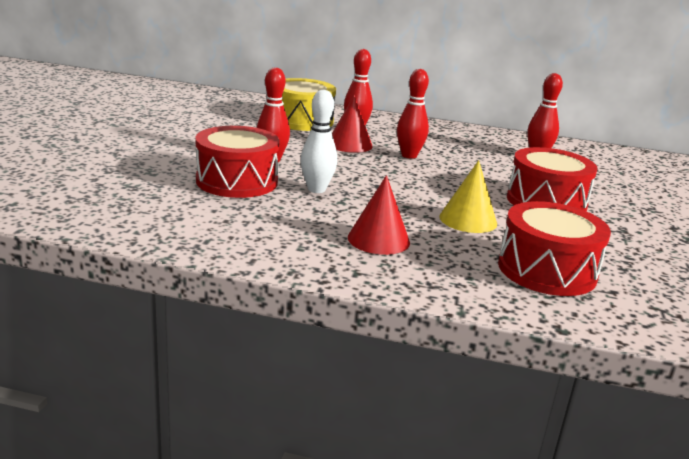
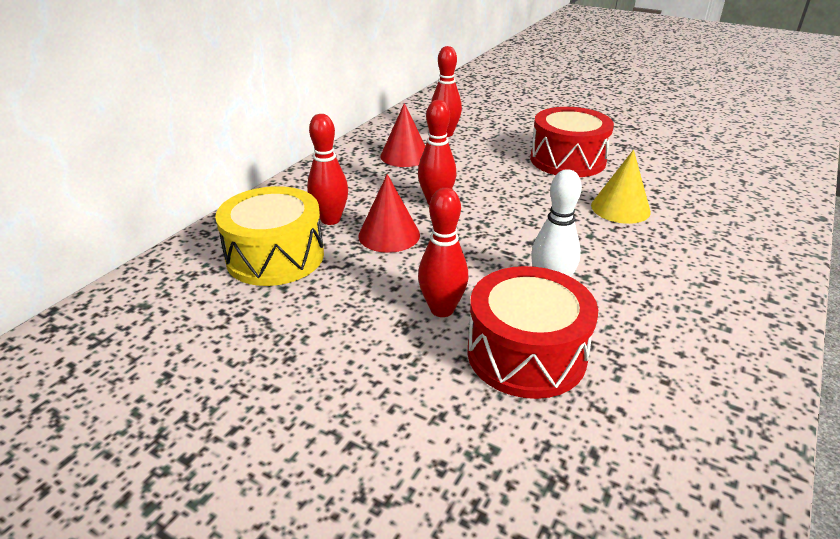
camera: 70 degrees left, 10 degrees up
red cone [348,175,410,255] -> red cone moved to [380,103,425,167]
red drum [498,201,611,296] -> none

